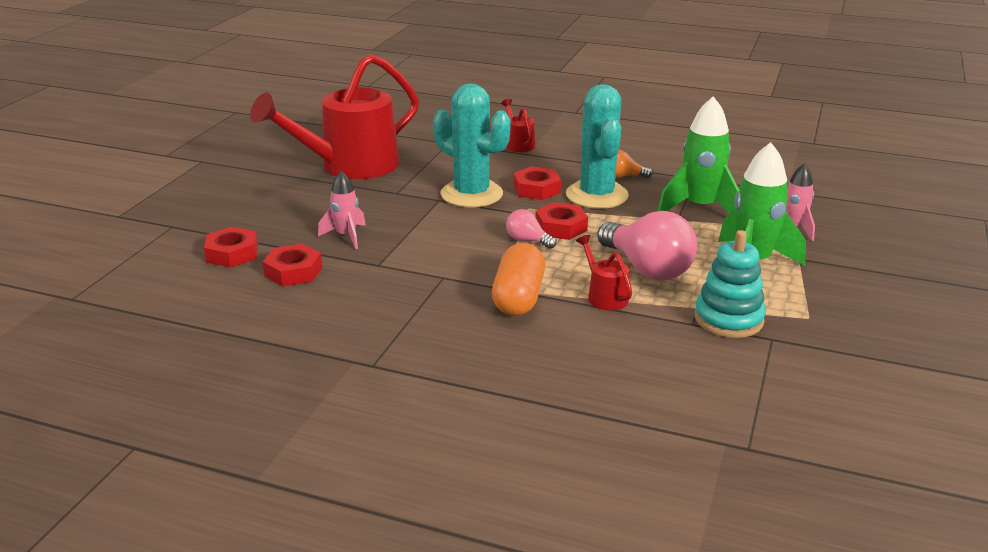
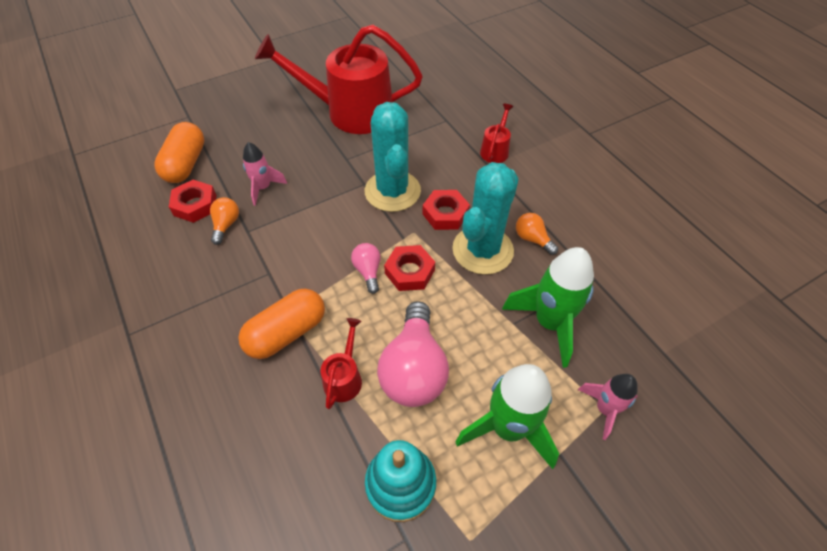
camera: 40 degrees right, 25 degrees up
red nut [204,227,258,268] -> orange capsule [154,122,204,183]
none -> orange light bulb [210,197,239,245]

